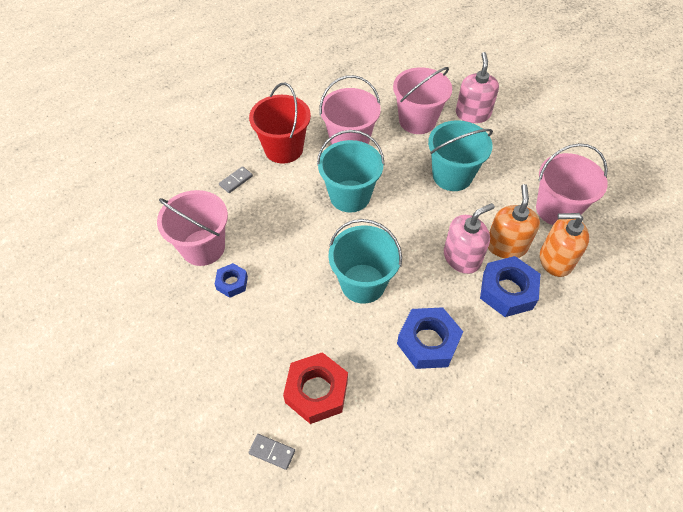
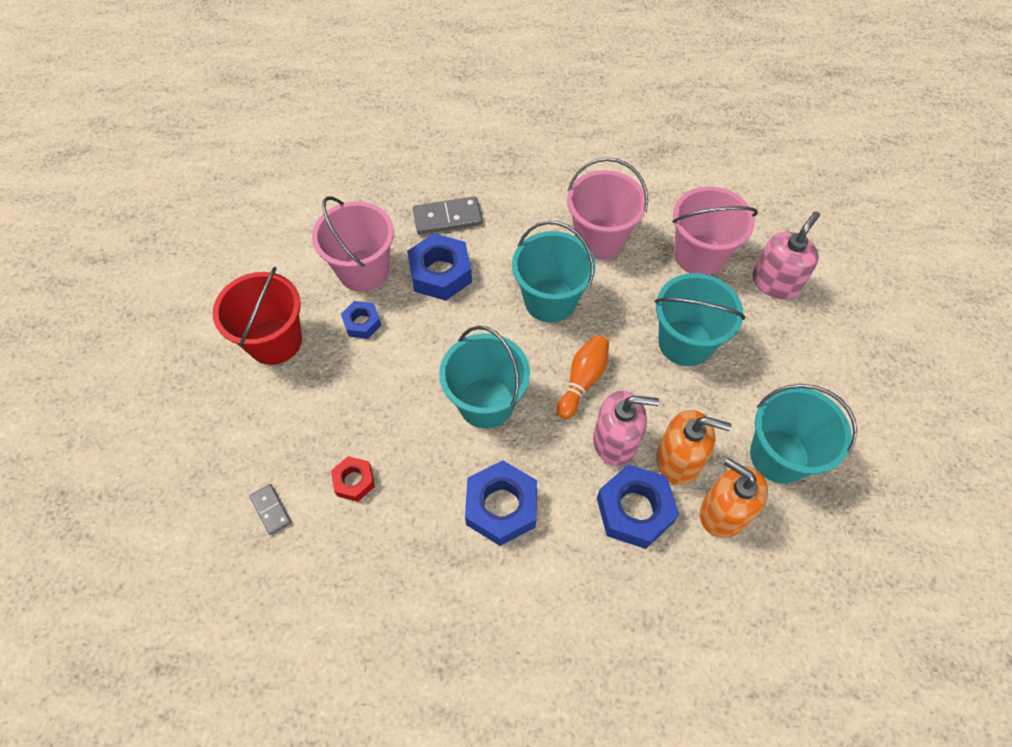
camera: 35 degrees right, 5 degrees up
grey domino [219,166,253,193] -> grey domino [413,196,482,235], size x1.70
red bucket [249,83,311,164] -> red bucket moved to [212,266,302,365]
red nut [283,352,348,424] -> red nut [331,456,375,502], size x0.56
orange soap dispenser [488,184,540,258] -> orange soap dispenser turned 60 degrees clockwise [656,410,732,485]
pink bucket [536,143,608,225] -> turquoise bucket [750,384,857,484]
none -> blue nut [407,233,472,301]
none -> orange bowling pin [557,335,609,419]

